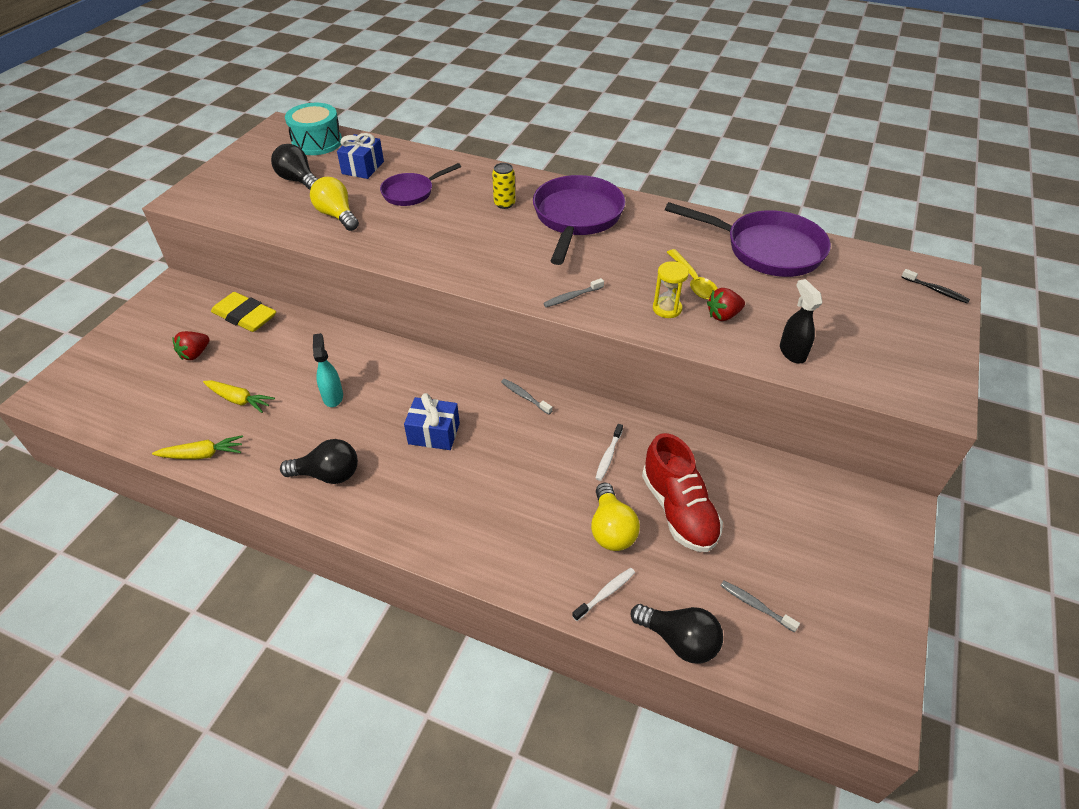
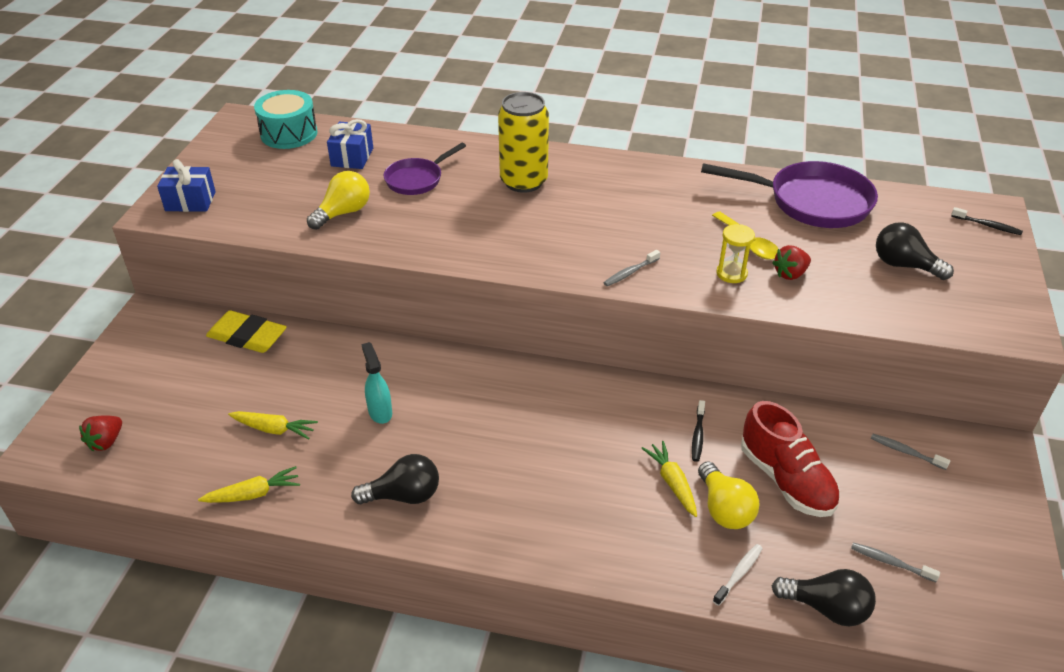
camera: 10 degrees left, 5 degrees down
red strawberry [173,331,210,360] -> red strawberry moved to [79,415,122,451]
black light bulb [271,144,318,190] -> black light bulb moved to [876,222,954,280]
yellow light bulb [310,177,359,231] -> yellow light bulb turned 90 degrees clockwise [307,171,370,230]
blue gift [404,393,460,450] -> blue gift moved to [157,159,216,212]
yellow can [492,163,516,209] -> yellow can [498,92,549,193], size x2.02
grey toothbrush [501,379,552,415] -> grey toothbrush moved to [871,434,950,470]
purple pan [533,175,625,265] -> none
white toothbrush [595,424,623,481] -> black toothbrush [692,400,705,462]
black spray bottle [780,279,822,363] -> none
none -> yellow carrot [641,441,697,517]

